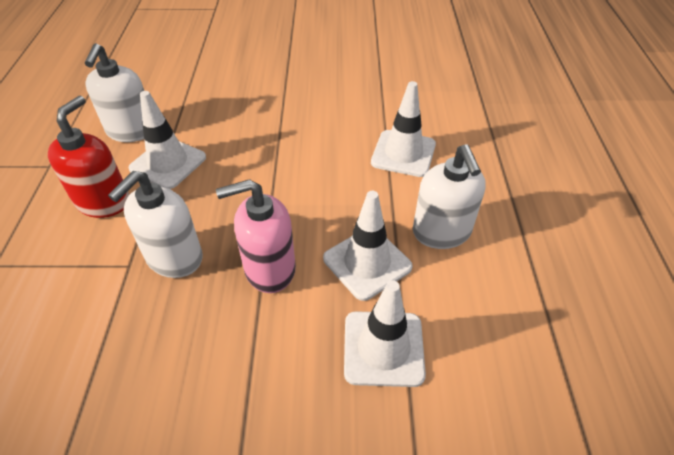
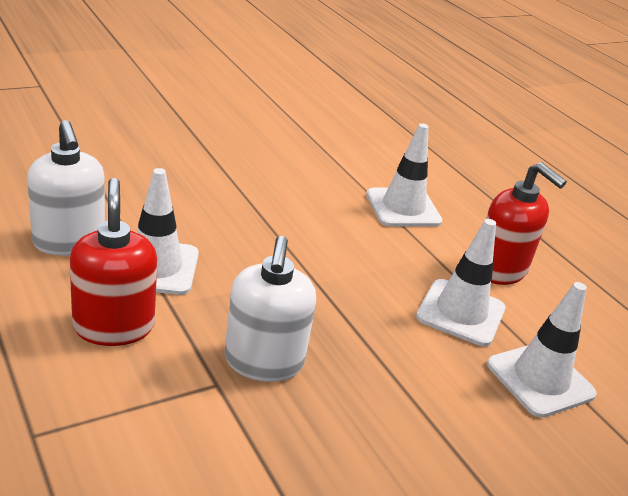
camera: 35 degrees left, 15 degrees down
pink soap dispenser [216,179,296,293] -> none
white soap dispenser [413,144,486,249] -> red soap dispenser [486,162,567,285]

